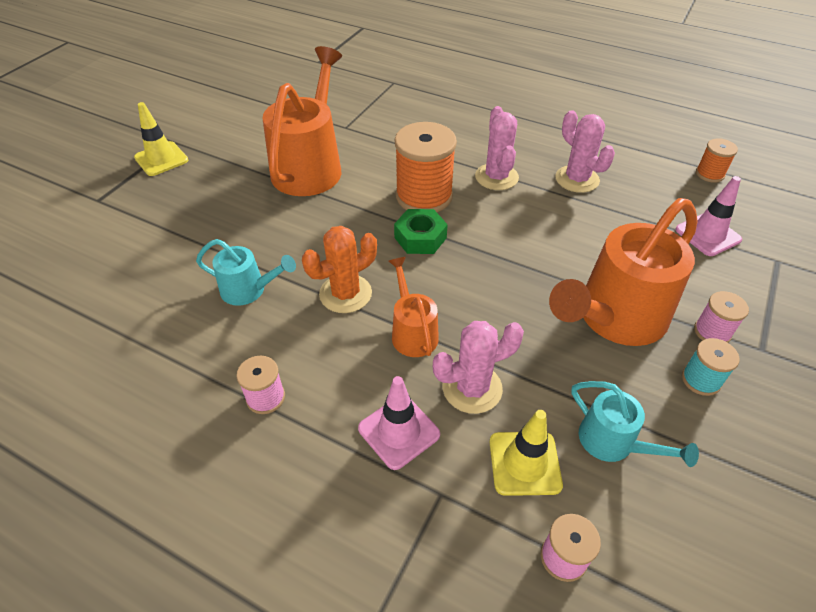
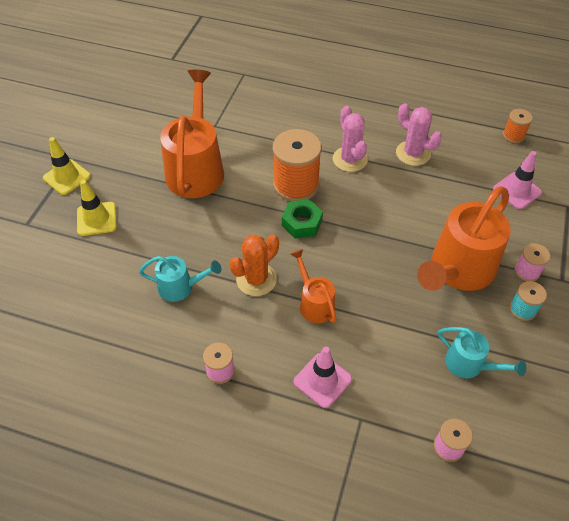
camera: 10 degrees left, 5 degrees up
pink cactus [433,321,524,414] -> none
yellow traffic cone [489,410,563,496] -> yellow traffic cone moved to [77,180,117,236]

